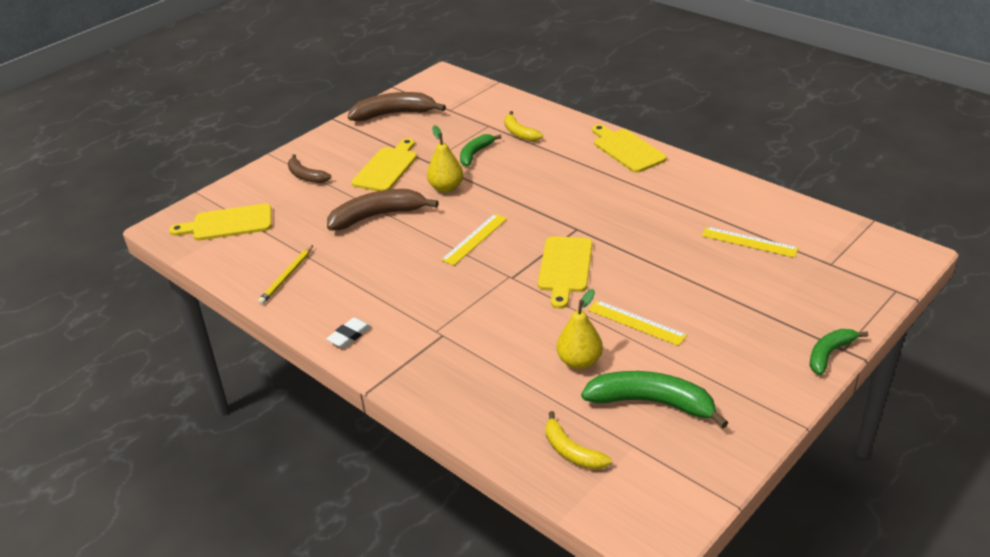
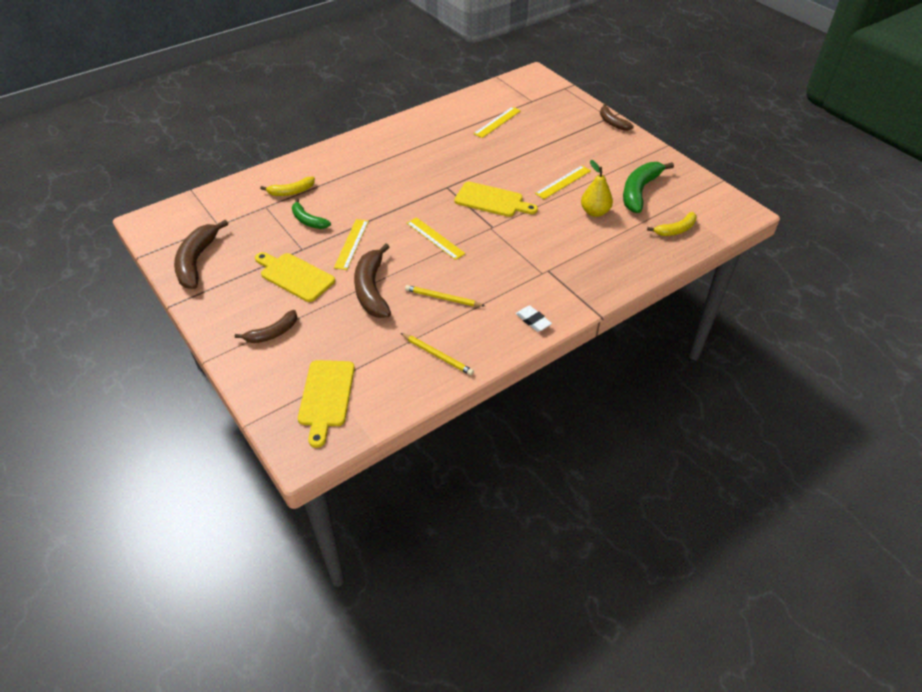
camera: 80 degrees left, 10 degrees up
yellow pear [427,125,463,193] -> yellow ruler [334,219,369,270]
yellow cutting board [592,124,667,173] -> none
green banana [810,329,868,375] -> brown banana [600,103,634,131]
none -> yellow pencil [405,285,485,307]

